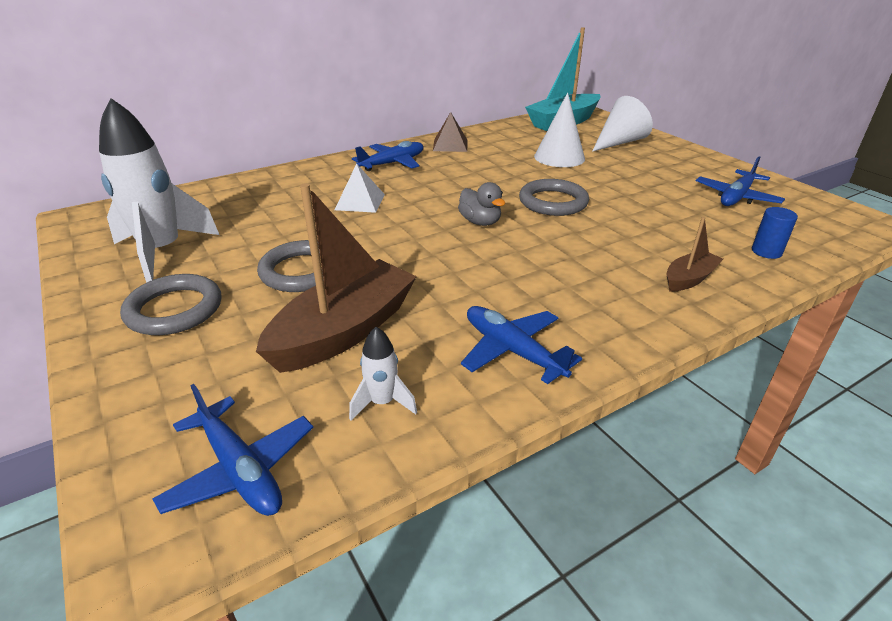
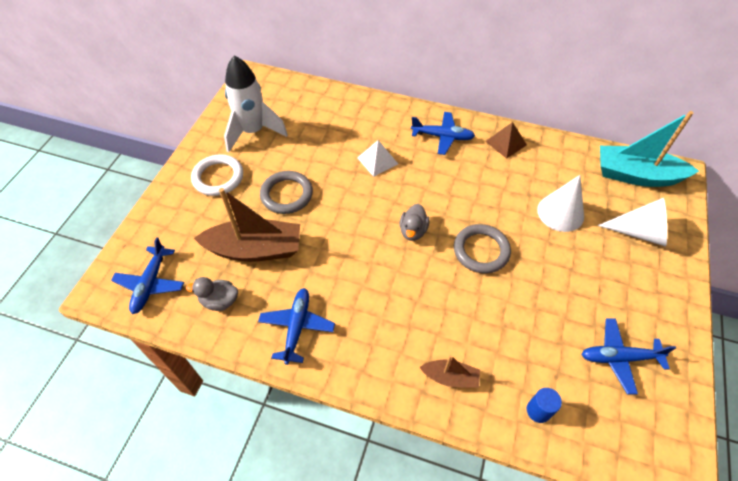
camera: 50 degrees right, 20 degrees up
grey ring [120,274,222,335] -> white ring [191,154,243,196]
white rocket [349,327,417,420] -> grey duck [186,277,238,311]

